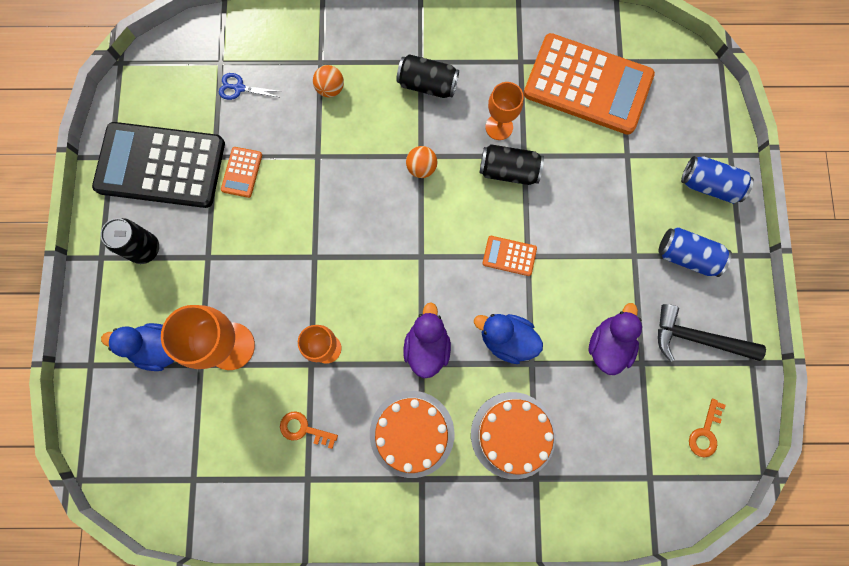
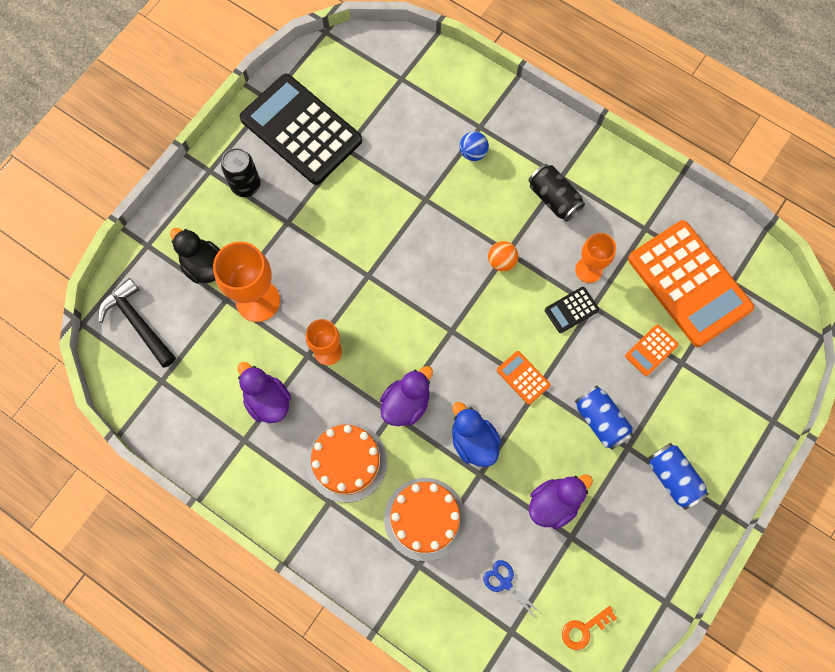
camera: 35 degrees right, 5 degrees down
blue duck [101,323,174,371] -> black duck [170,228,220,284]
blue scissors [219,73,282,100] -> blue scissors moved to [483,560,542,618]
orange calculator [221,147,262,198] -> orange calculator moved to [625,324,679,376]
orange key [280,411,338,449] -> purple duck [238,362,291,423]
orange ball [313,65,344,98] -> blue ball [459,131,489,161]
black can [479,144,544,185] -> black calculator [545,287,599,333]
black hammer [658,304,766,362] -> black hammer moved to [98,278,176,368]
blue can [681,156,754,204] -> blue can moved to [575,385,633,450]

